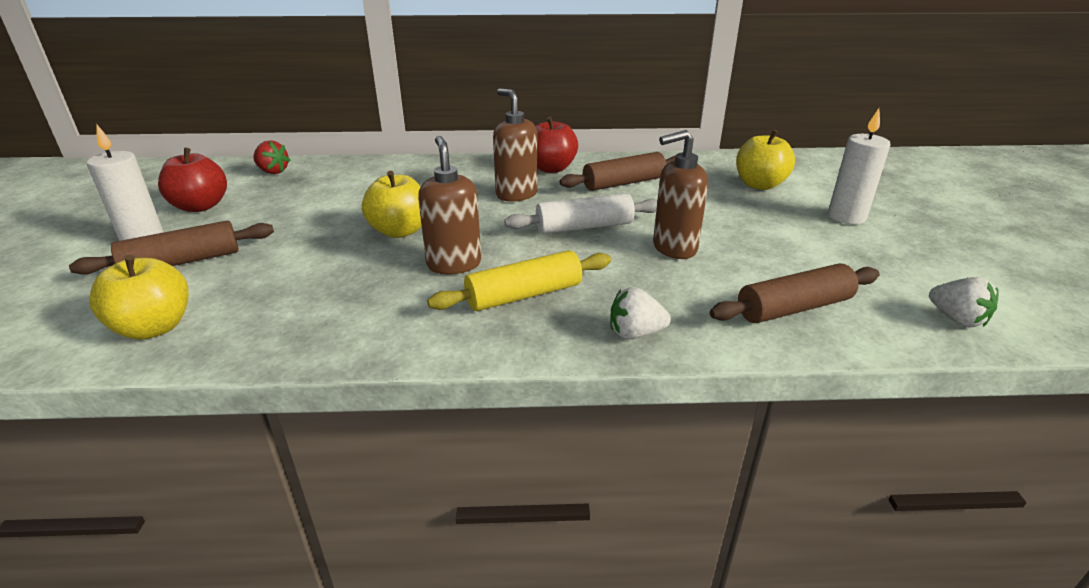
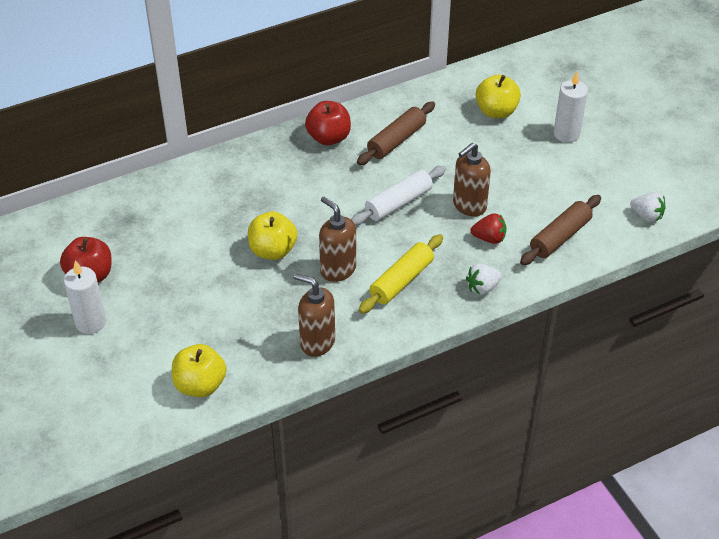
camera: 25 degrees left, 15 degrees up
brown rolling pin [69,221,274,275] -> none
red strawberry [253,140,290,174] -> red strawberry moved to [471,213,507,244]
brown soap dispenser [493,88,538,202] -> brown soap dispenser moved to [294,273,335,357]

